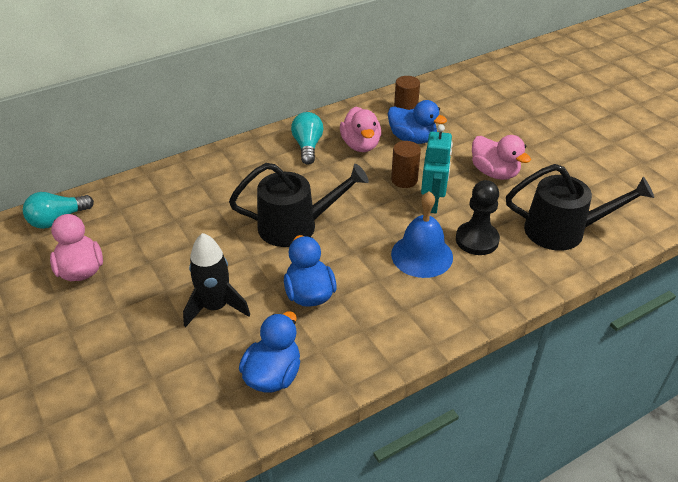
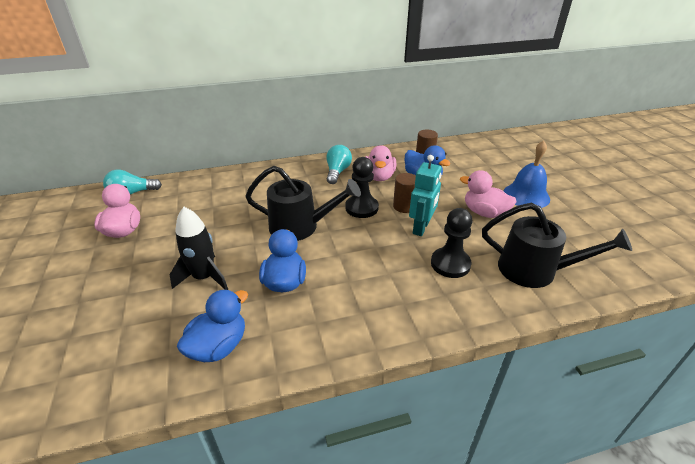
camera: 15 degrees right, 5 degrees down
blue bell [391,191,453,278] -> blue bell moved to [504,141,550,208]
pink duck [472,135,531,180] -> pink duck turned 150 degrees clockwise [460,170,516,218]
none -> black pawn [345,157,379,218]

